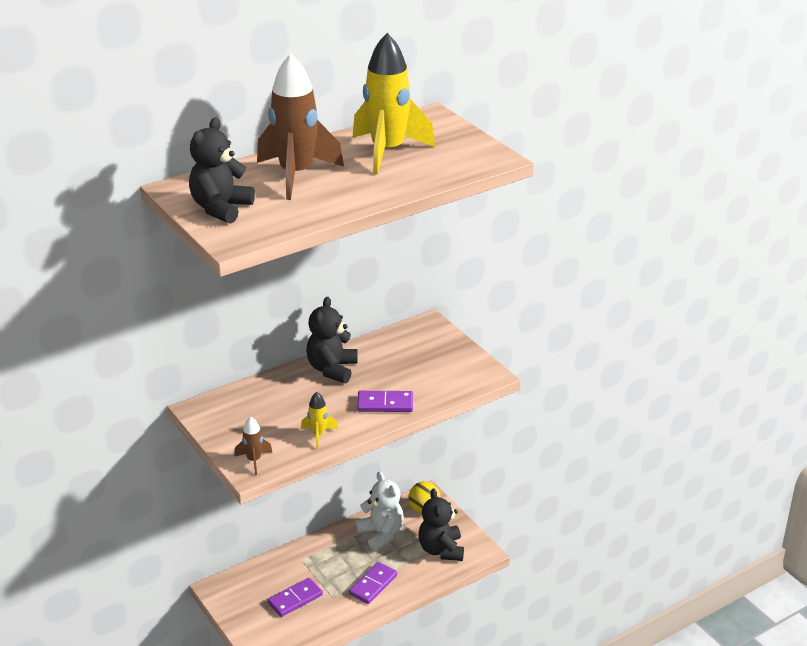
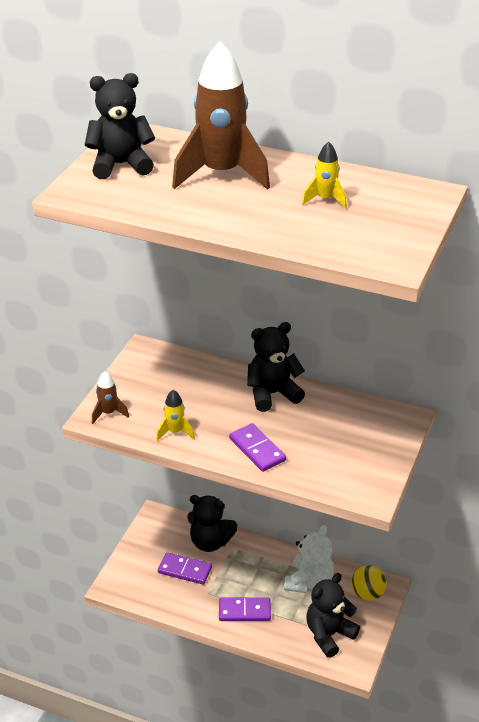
camera: 55 degrees right, 5 degrees up
yellow rocket [353,33,435,175] -> yellow rocket [302,141,347,209], size x0.45
none -> black teddy bear [187,495,237,552]

